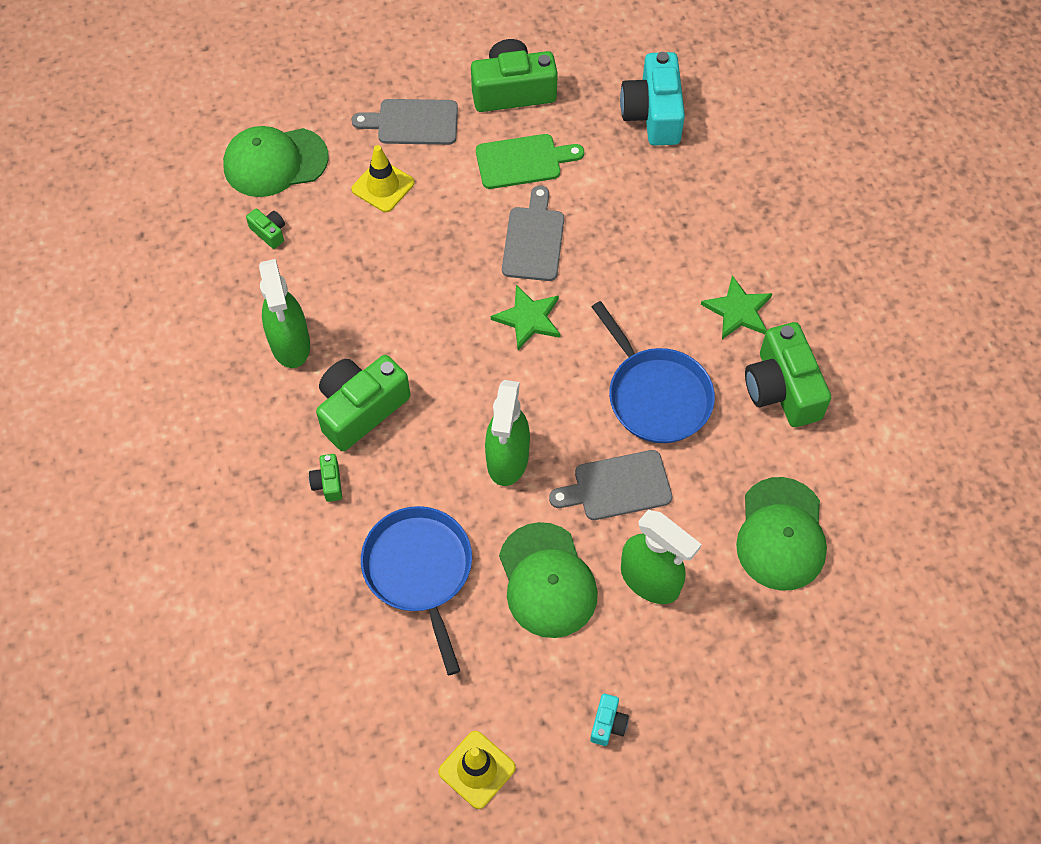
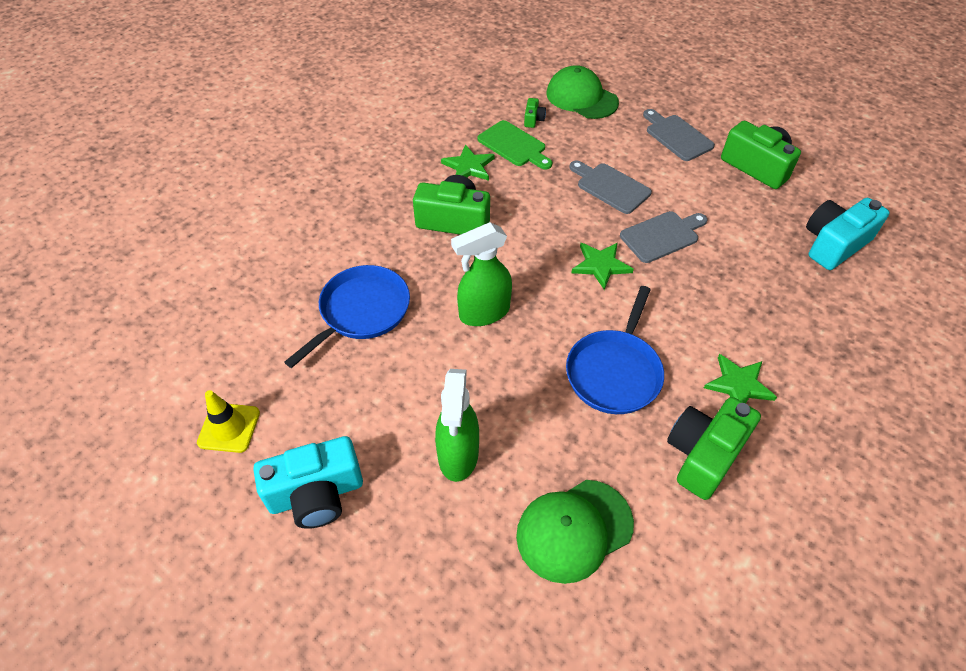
camera: 55 degrees right, 10 degrees down
green spray bottle [259,259,310,368] -> green star [441,144,495,181]
green camera [309,454,342,502] -> none
yellow traffic cone [352,145,414,212] -> none
green cutting board [476,134,584,189] -> green cutting board moved to [477,120,553,170]
green cap [499,522,598,638] -> none
grey cutting board [549,450,673,520] -> grey cutting board moved to [569,160,652,214]
turquoise camera [590,694,629,746] -> turquoise camera [253,436,363,529], size x2.23

